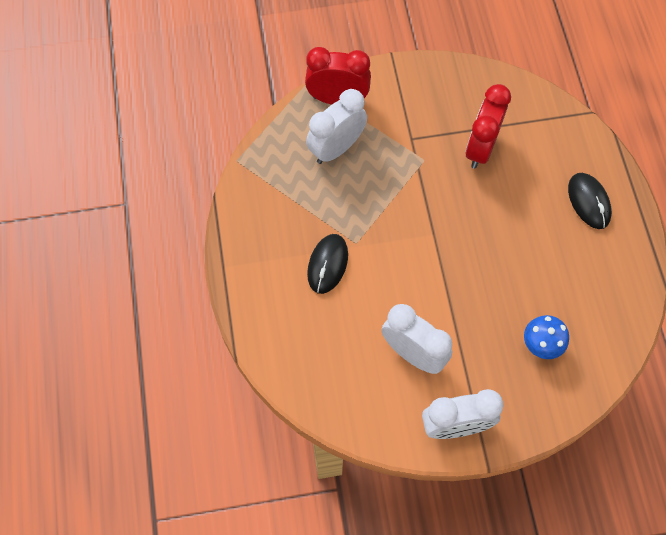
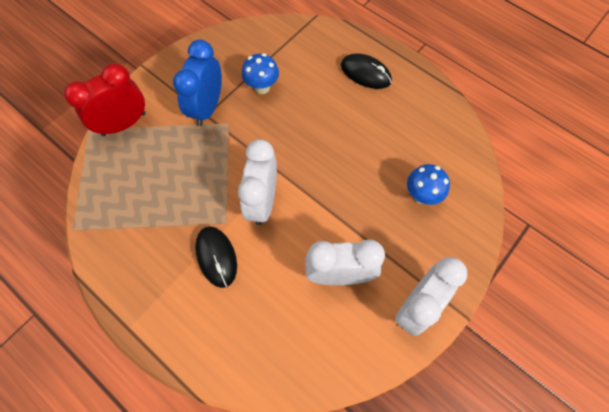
camera: 40 degrees left, 0 degrees up
white clock [306,89,367,164] -> white clock moved to [238,139,277,225]
red clock [466,84,511,168] -> blue mushroom [242,53,279,94]
none -> blue clock [173,40,222,126]

